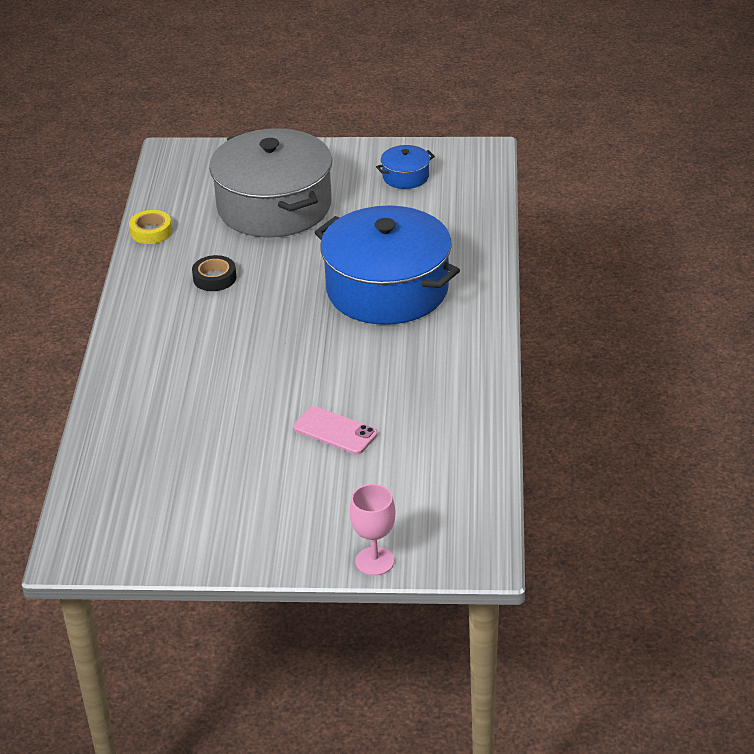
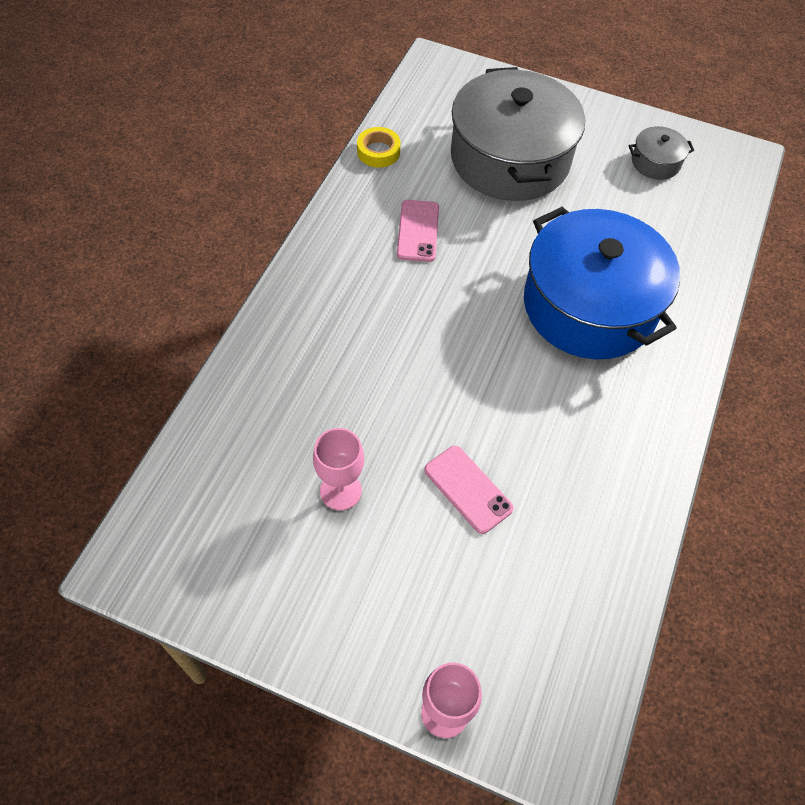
camera: 15 degrees right, 20 degrees up
black tape [192,255,236,291] -> pink phone [397,200,439,262]
blue pot [376,145,435,189] -> grey pot [629,126,694,180]
none -> pink goblet [313,428,364,511]

